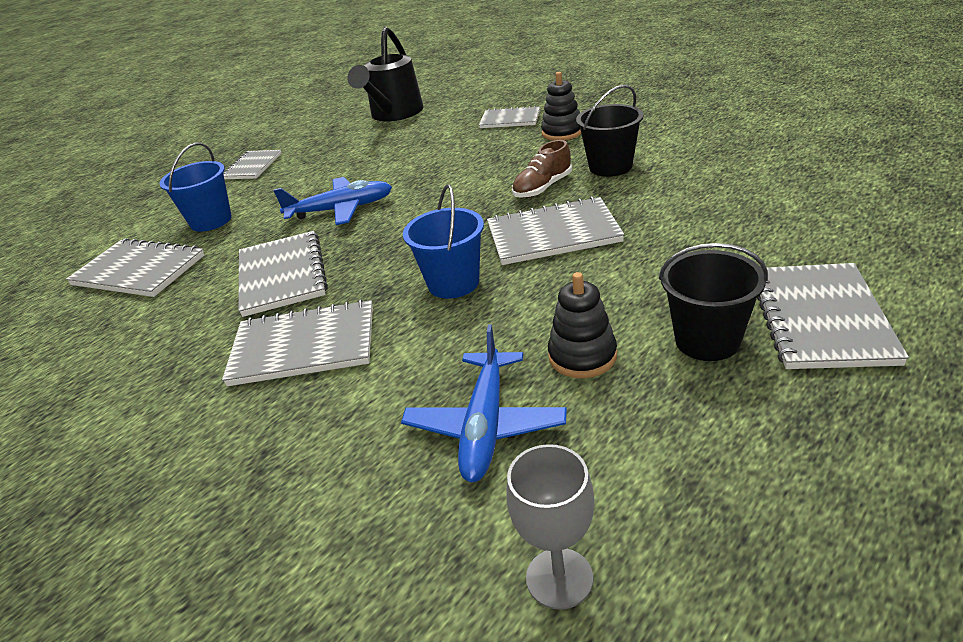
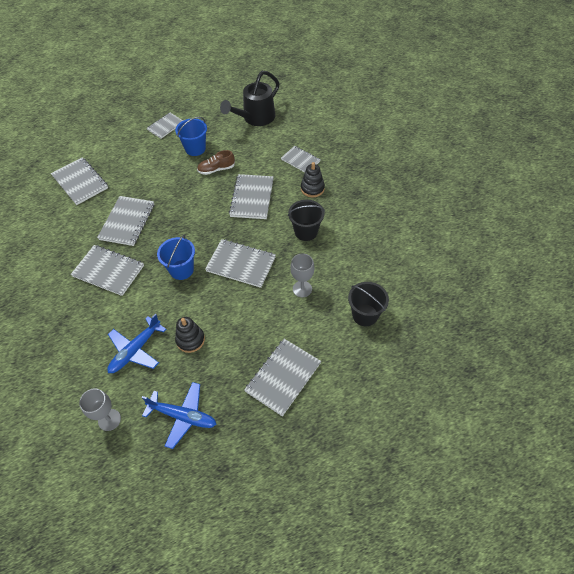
camera: 25 degrees right, 20 degrees up
blue bucket [159,143,232,232] -> blue bucket moved to [175,117,207,156]
blue plane [273,177,392,225] -> blue plane moved to [142,382,216,449]
brown shoe [512,140,572,198] -> brown shoe moved to [197,150,235,175]
black bucket [659,243,768,361] -> black bucket moved to [348,282,389,326]
none -> grey notebook [229,174,274,219]
none -> grey goblet [290,253,315,297]

